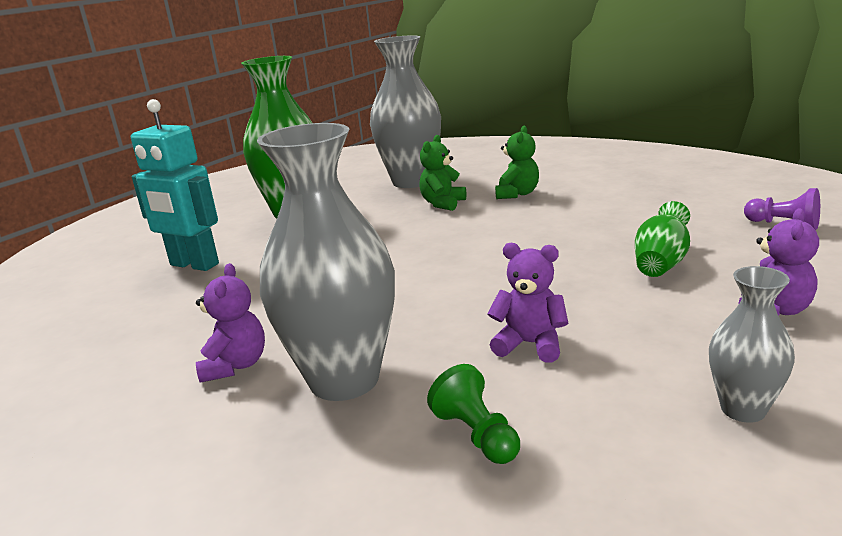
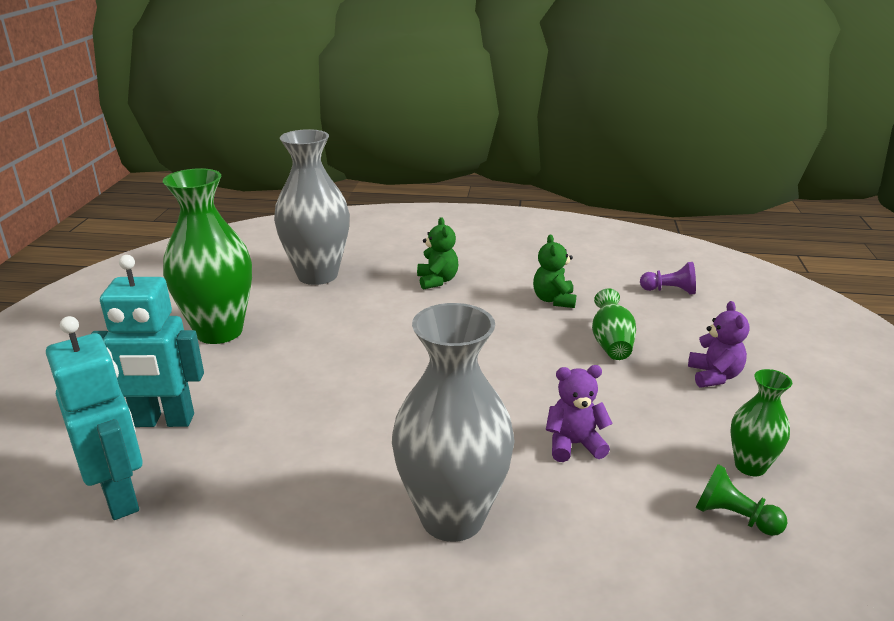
camera: 30 degrees left, 5 degrees up
purple teddy bear [196,263,265,383] -> none
green teddy bear [419,135,466,211] -> green teddy bear moved to [533,235,576,308]
green pawn [427,364,520,464] -> green pawn moved to [696,464,788,536]
grey vase [709,266,795,423] -> green vase [730,369,792,476]
none -> turquoise robot [46,316,143,520]

